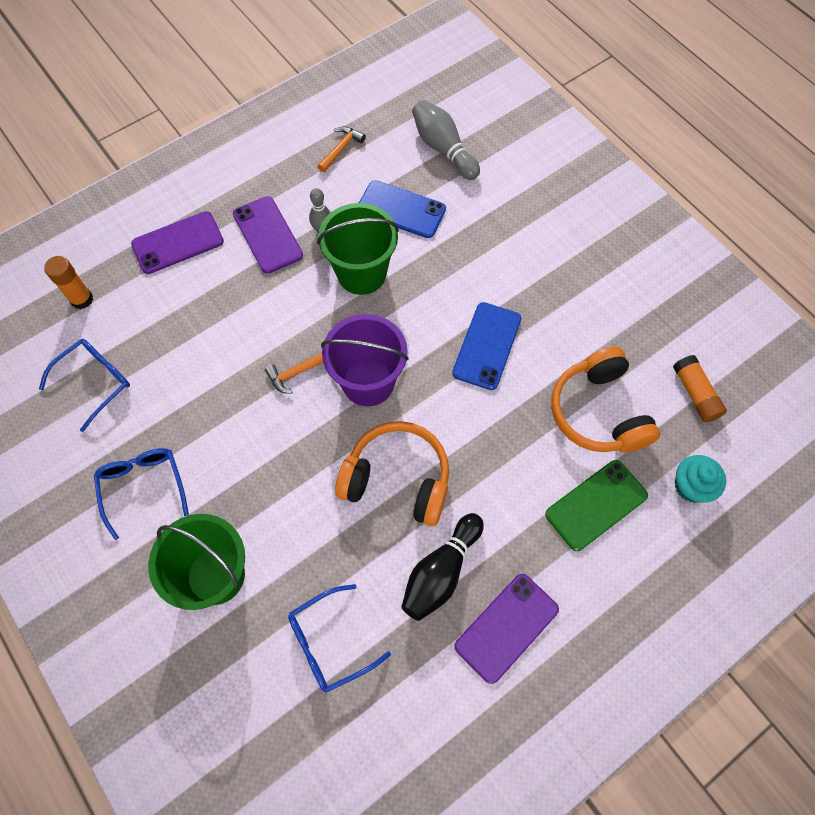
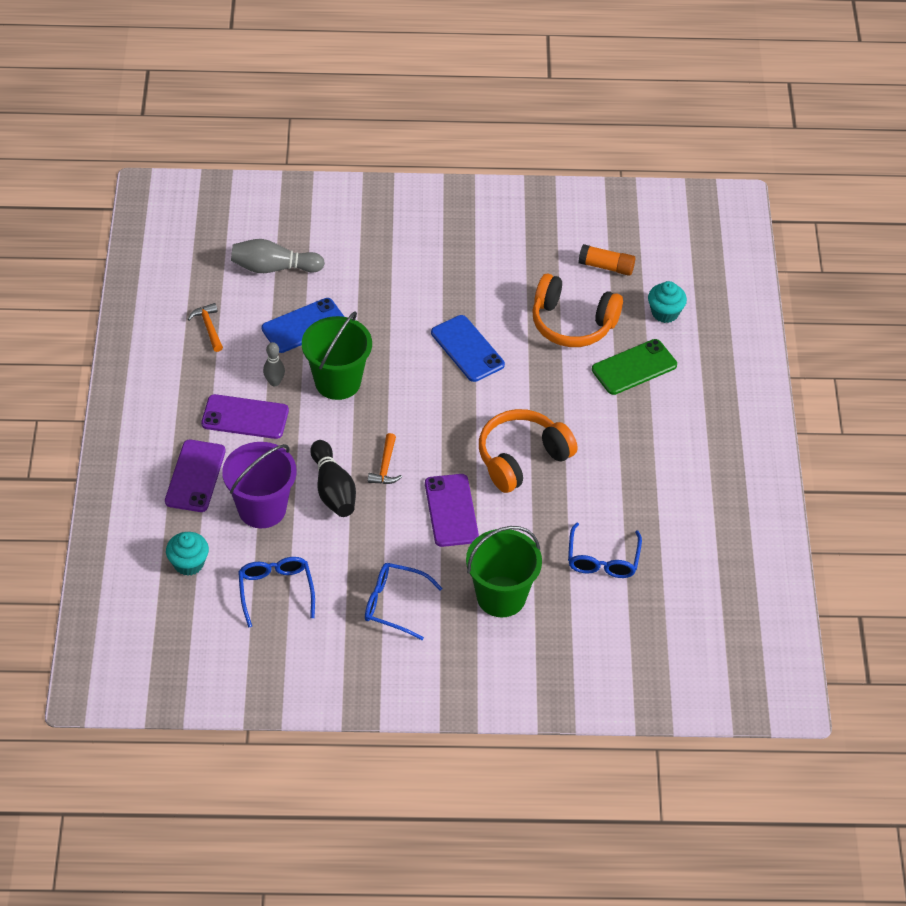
camera: 55 degrees left, 15 degrees down
orange glue stick [44,256,93,309] -> turquoise cupcake [166,532,209,576]
purple bucket [321,314,409,406] -> purple bucket moved to [222,442,297,528]
black bowling pin [401,513,484,621] -> black bowling pin moved to [310,440,356,517]
purple phone [454,574,559,684] -> purple phone moved to [425,474,479,547]
green phone [545,460,648,551] -> green phone turned 60 degrees clockwise [592,339,677,395]

